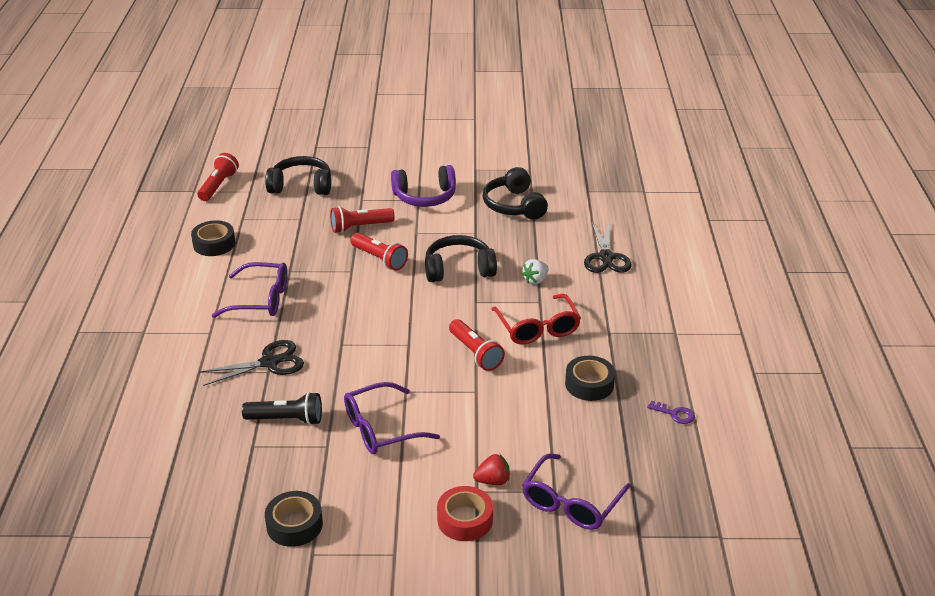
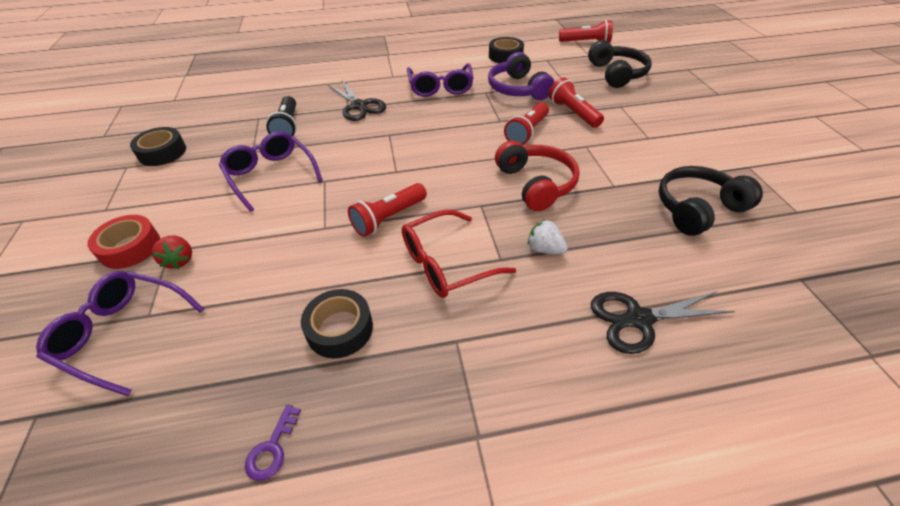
camera: 80 degrees right, 10 degrees up
purple headphones [391,165,456,207] -> purple headphones moved to [488,52,554,100]
black headphones [425,235,497,282] -> red headphones [495,140,580,211]

